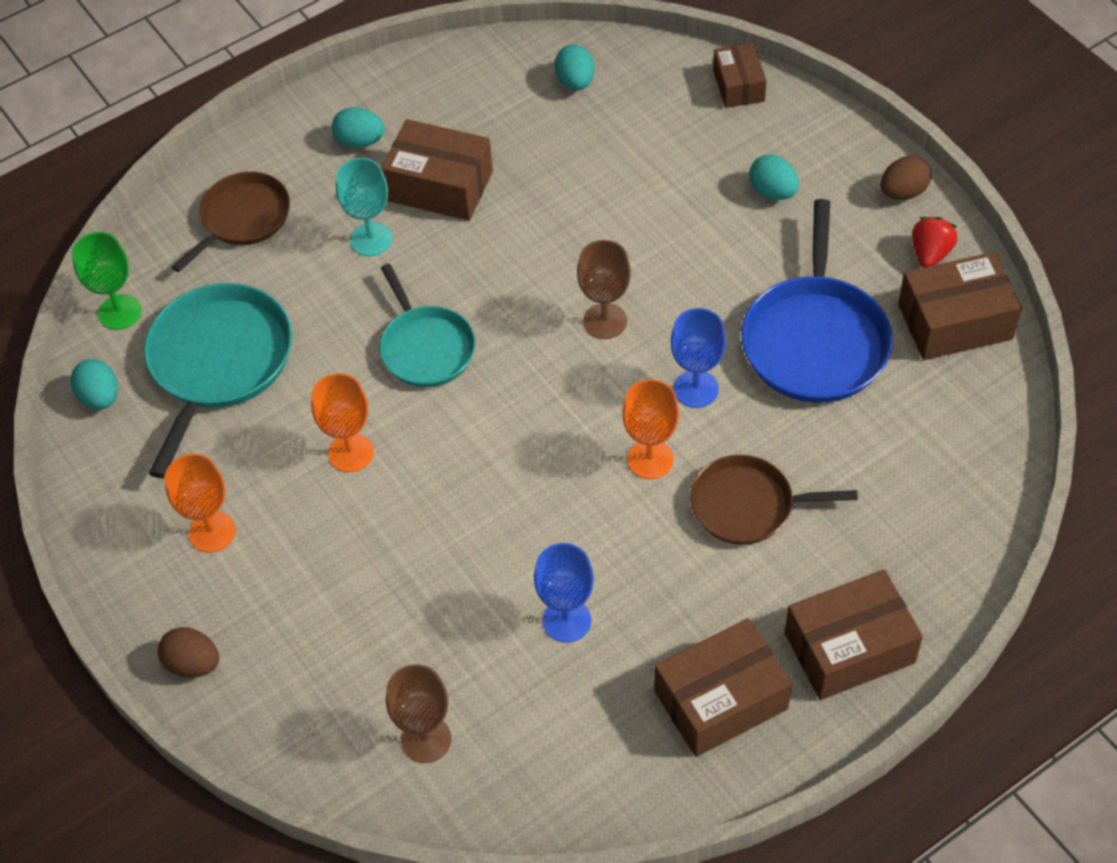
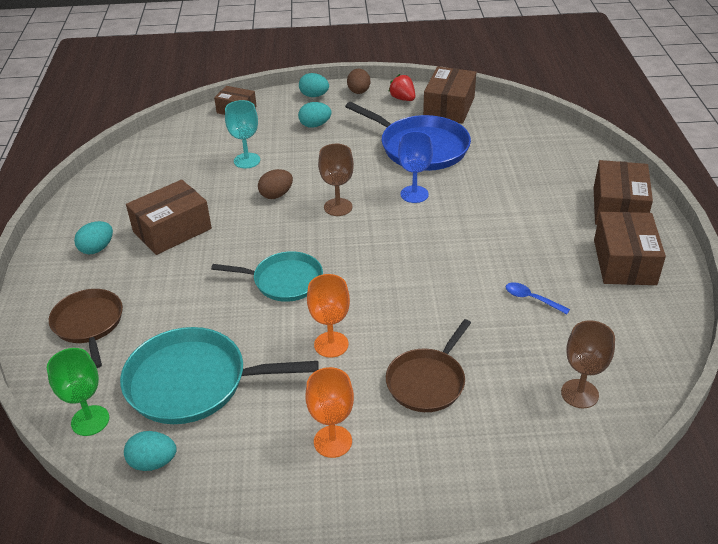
camera: 60 degrees left, 15 degrees down
turquoise pan [144,283,292,478] -> turquoise pan turned 45 degrees counterclockwise [120,327,319,424]
brown egg [158,627,219,678] -> brown egg moved to [258,169,293,199]
turquoise goblet [336,158,393,256] -> turquoise goblet moved to [225,100,260,169]
blue goblet [534,543,594,643] -> blue spoon [506,282,570,314]
turquoise egg [555,44,594,90] -> turquoise egg moved to [299,73,329,97]
orange goblet [622,379,679,479] -> none
brown pan [690,455,858,545] -> brown pan moved to [386,319,471,412]

